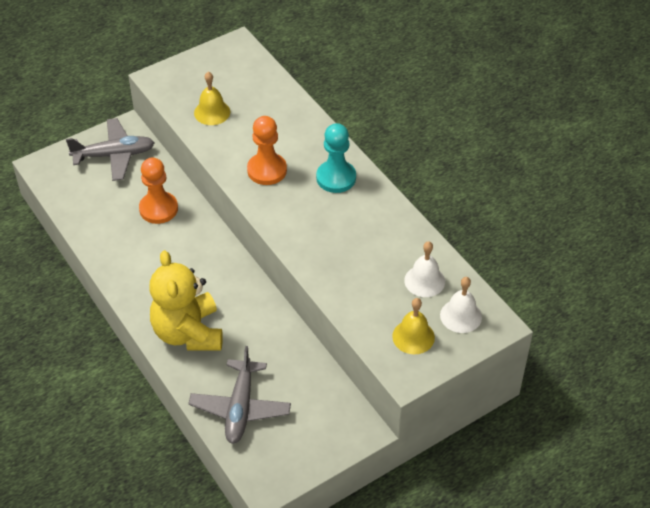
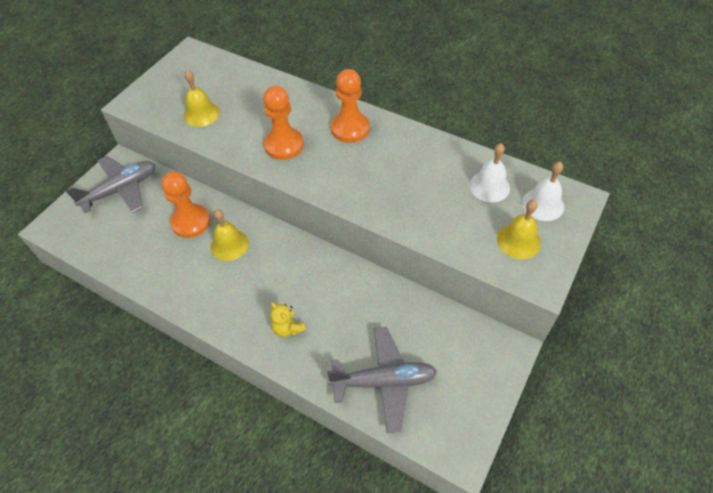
camera: 25 degrees left, 5 degrees up
yellow teddy bear [150,250,223,351] -> yellow teddy bear [270,302,306,337], size x0.41
grey plane [188,346,291,444] -> grey plane turned 75 degrees counterclockwise [327,327,437,433]
turquoise pawn [316,123,356,193] -> orange pawn [331,69,370,143]
none -> yellow bell [211,209,249,261]

